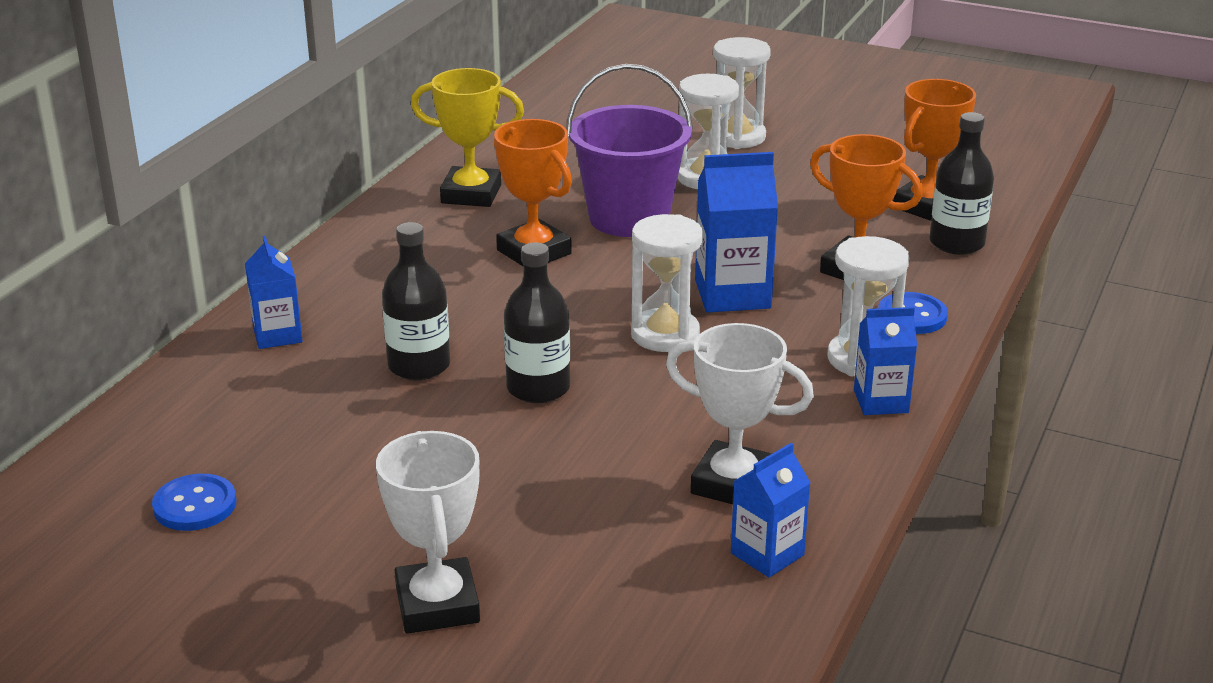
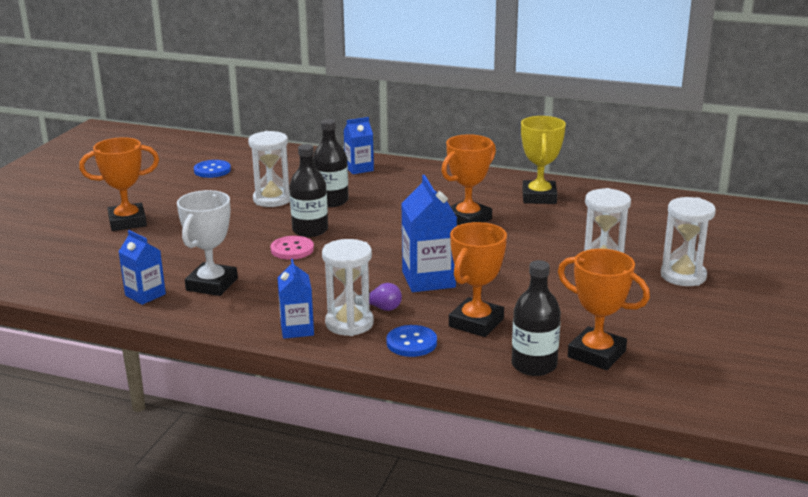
camera: 85 degrees right, 5 degrees down
white trophy [376,431,480,634] -> orange trophy [79,137,159,231]
purple bucket [567,64,693,237] -> none
white hourglass [631,214,703,352] -> white hourglass moved to [248,131,290,207]
none -> pink button [270,236,314,260]
none -> purple light bulb [359,283,402,311]

